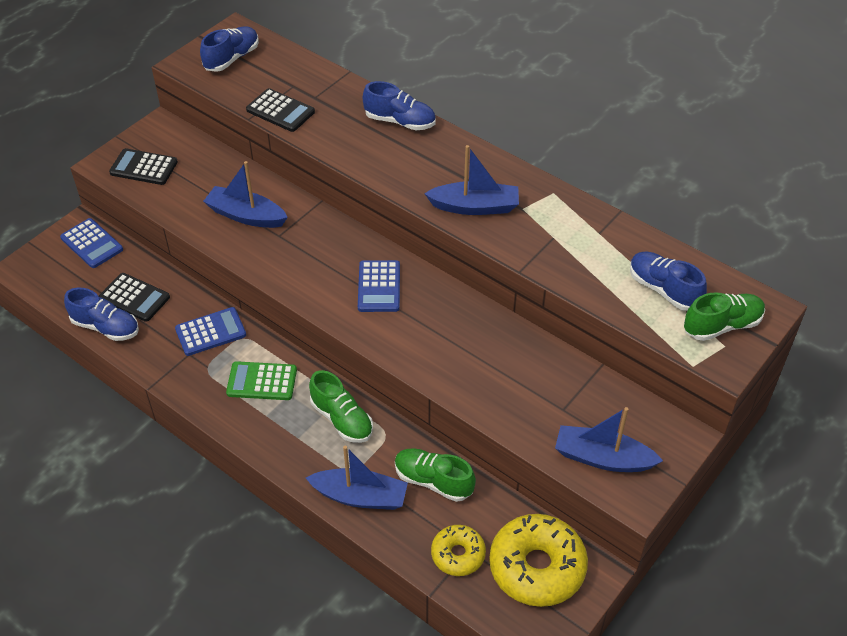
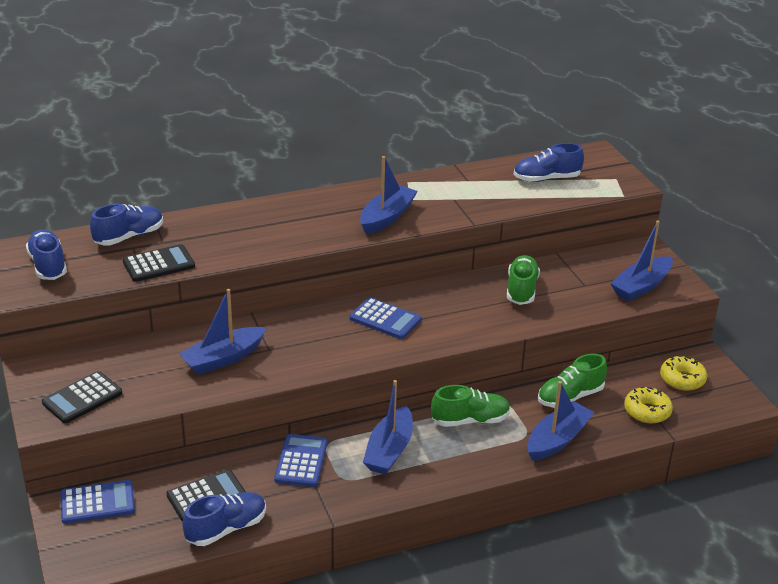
camera: 60 degrees left, 15 degrees down
green calculator [226,361,297,400] -> blue boat [363,380,413,475]
blue shoe [363,81,436,130] -> blue shoe moved to [90,204,163,246]
yellow donut [489,514,588,607] -> yellow donut [660,355,707,391], size x0.57
green shoe [684,292,765,341] -> green shoe moved to [507,255,540,305]

